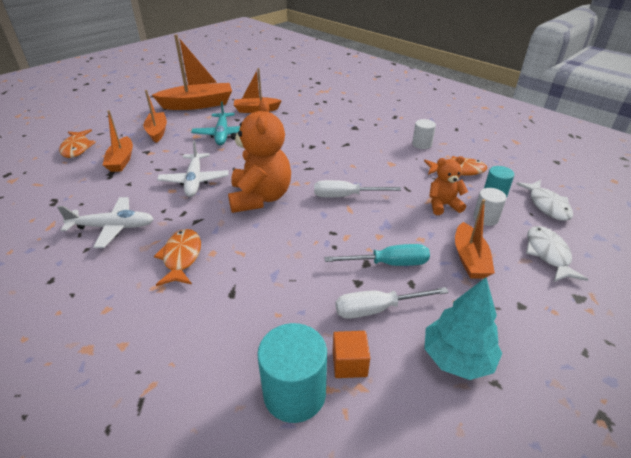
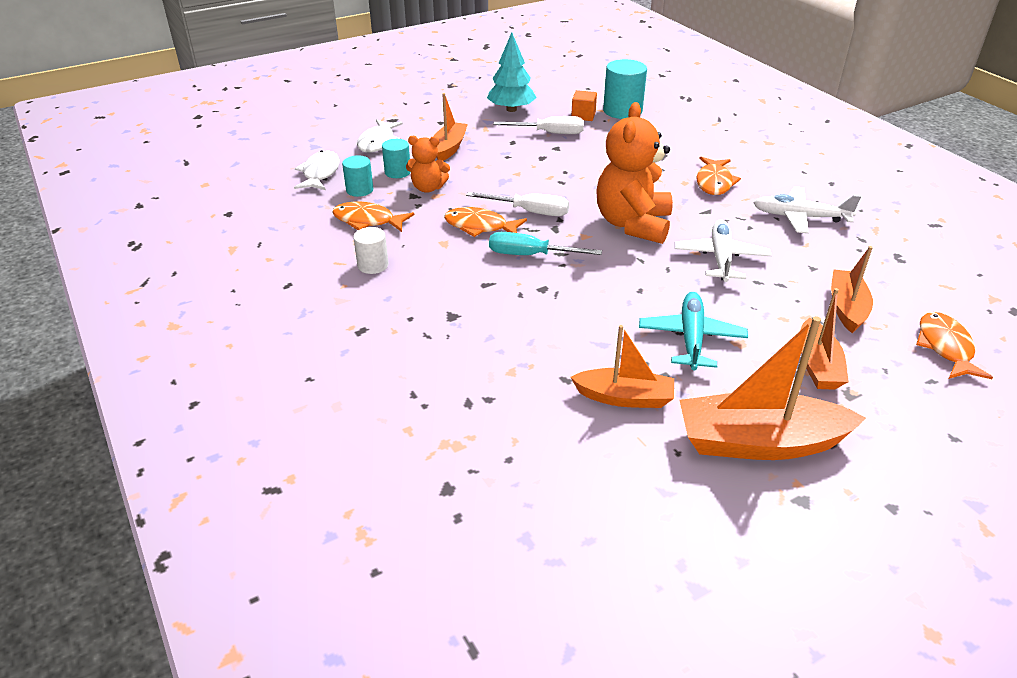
camera: 165 degrees left, 0 degrees up
turquoise screwdriver [324,244,430,266] -> turquoise screwdriver moved to [489,232,602,255]
white cylinder [473,188,507,226] -> turquoise cylinder [382,139,411,178]
none -> orange fish [444,207,527,237]

